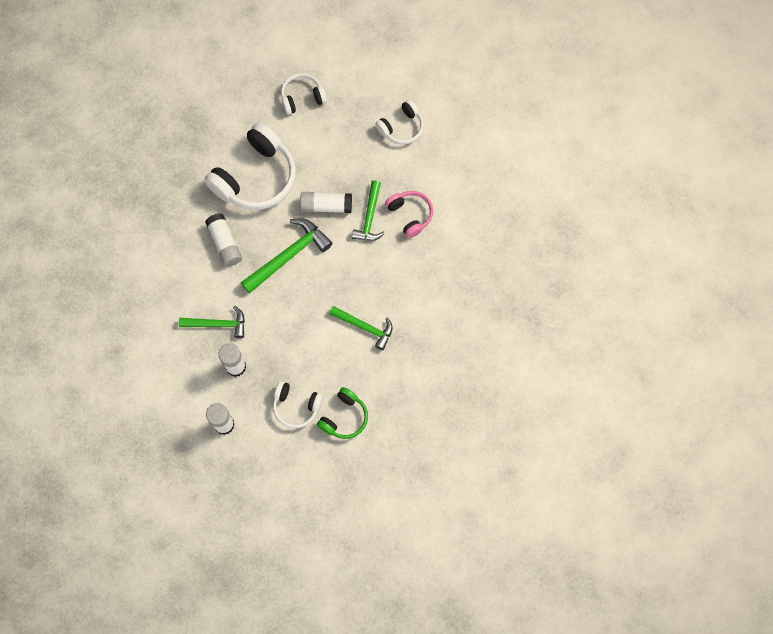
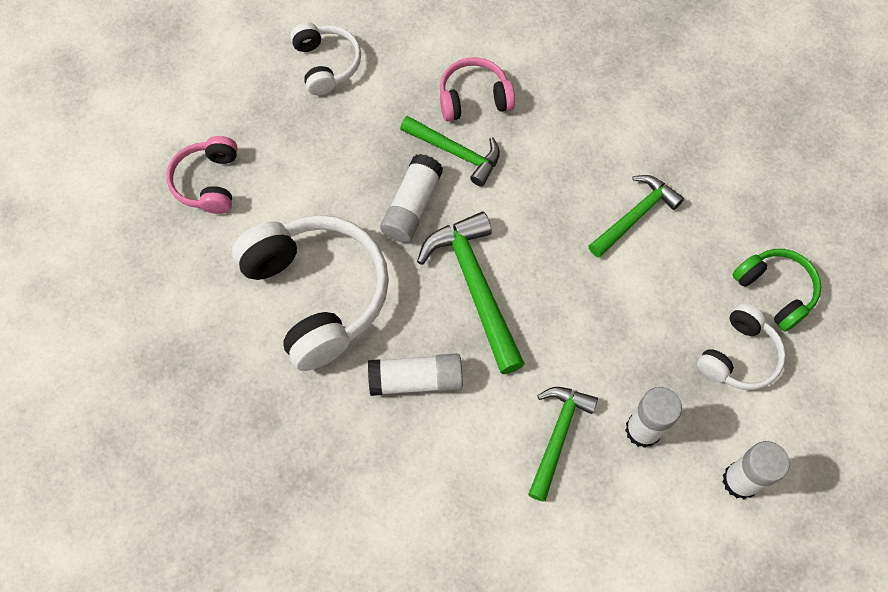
camera: 70 degrees left, 5 degrees down
white headphones [281,73,327,115] -> pink headphones [167,136,238,214]

